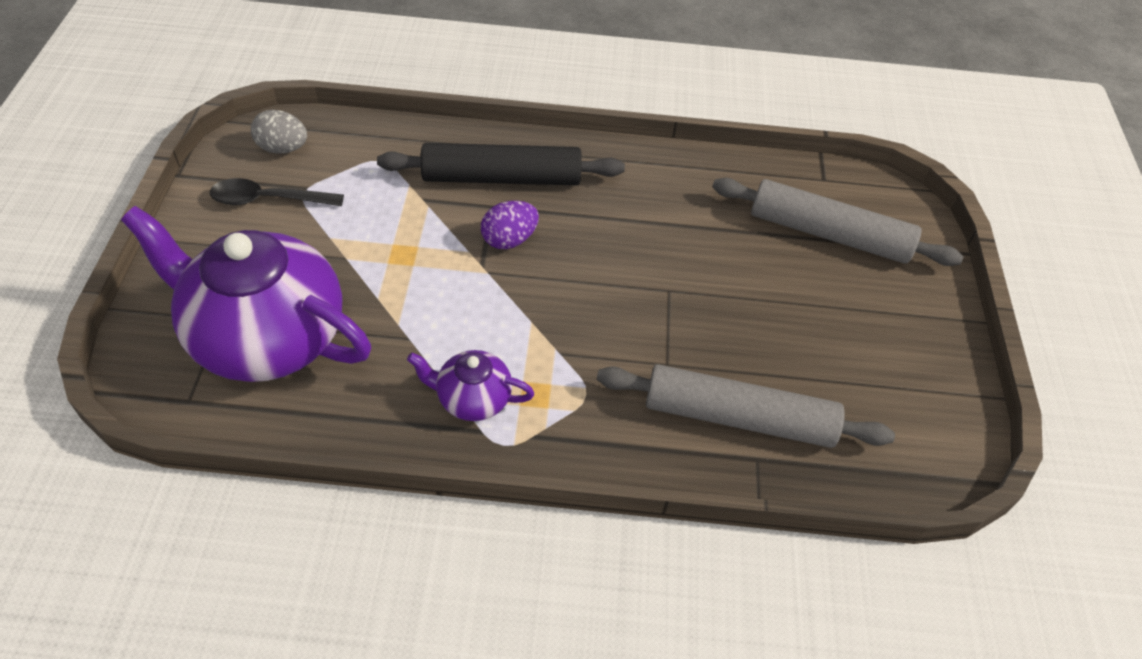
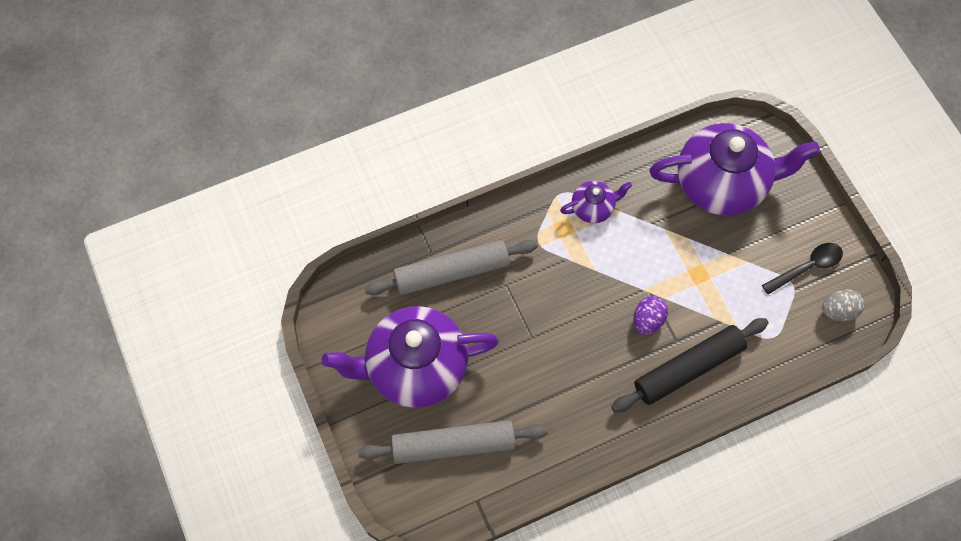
camera: 155 degrees right, 15 degrees up
none -> purple teapot [322,306,499,408]

